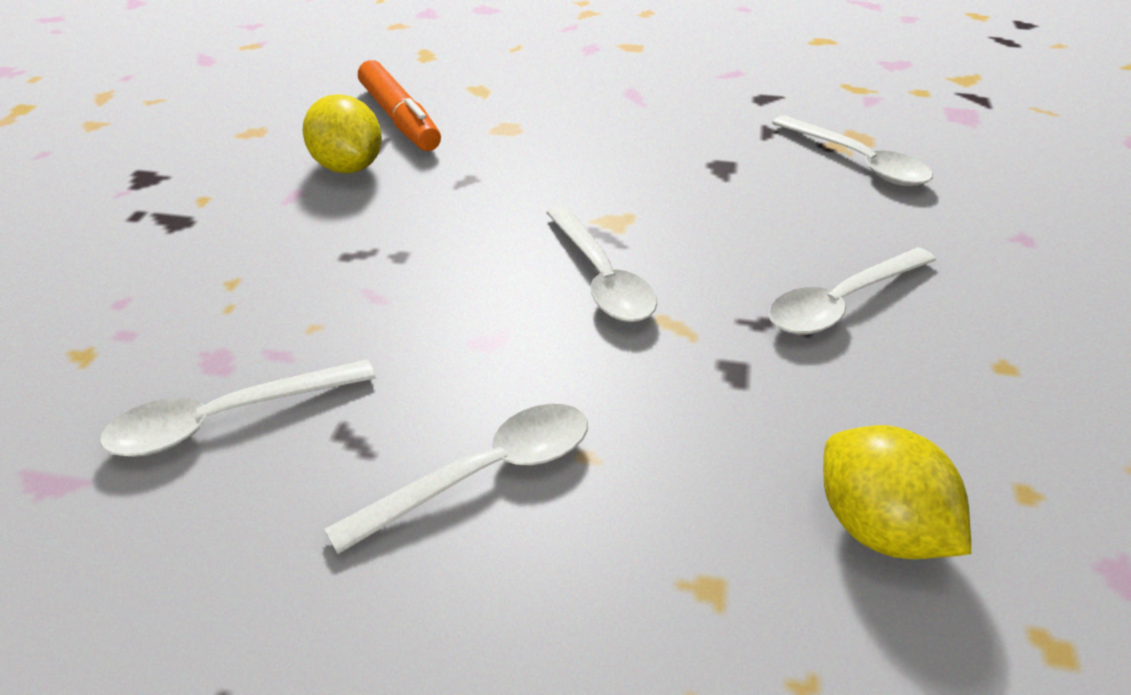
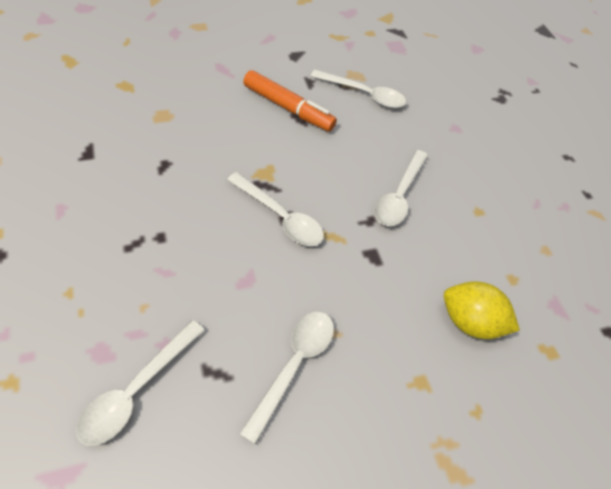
camera: 35 degrees left, 15 degrees up
yellow lemon [303,94,382,173] -> none
orange marker [358,60,441,151] -> orange marker moved to [243,70,337,132]

